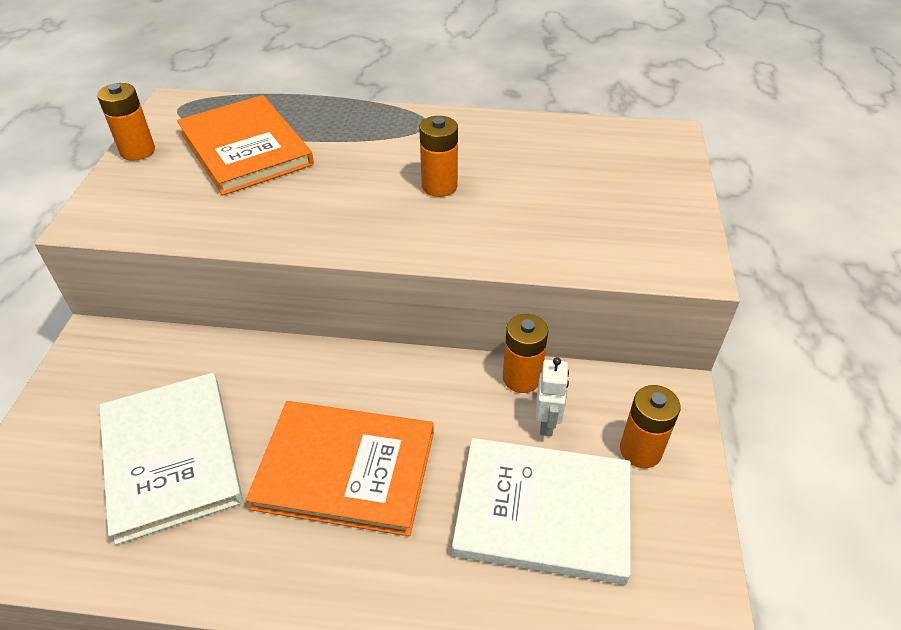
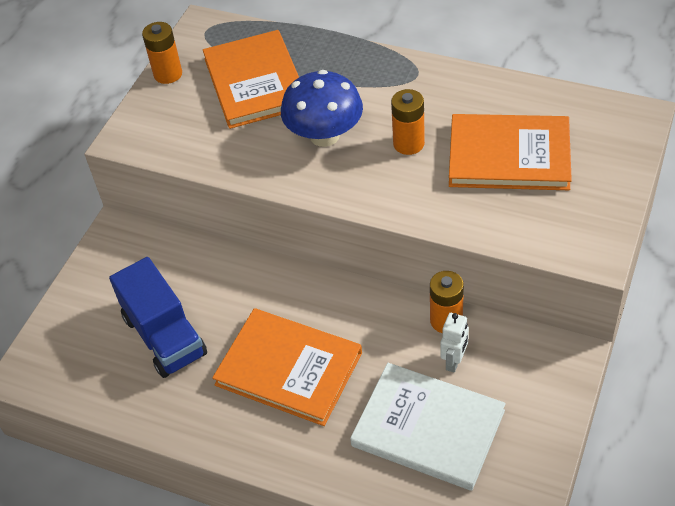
camera: 20 degrees right, 5 degrees up
white book [99,373,243,545] -> blue truck [109,257,207,378]
orange battery [620,385,681,468] -> none
none -> blue mushroom [281,70,363,147]
none -> orange book [449,114,572,190]

